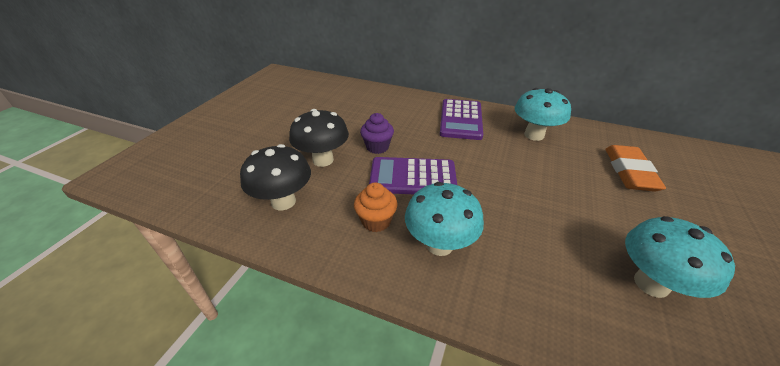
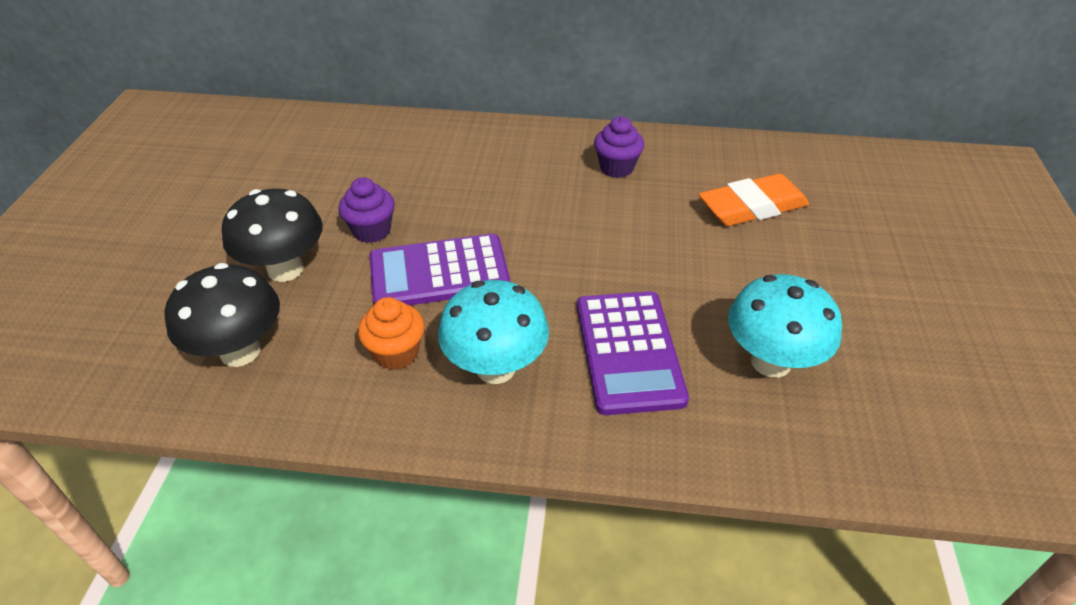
camera: 15 degrees left, 5 degrees up
purple calculator [440,99,483,140] -> purple calculator moved to [577,291,689,415]
turquoise mushroom [515,88,571,141] -> purple cupcake [594,117,644,178]
orange eraser [605,145,666,191] -> orange eraser turned 75 degrees clockwise [698,173,809,226]

